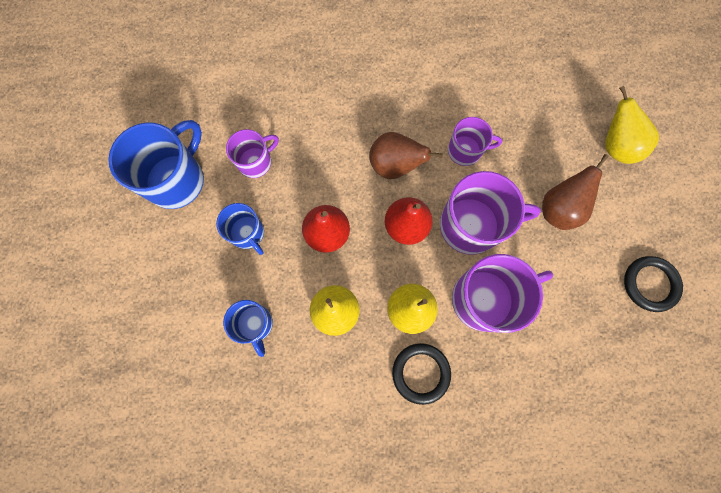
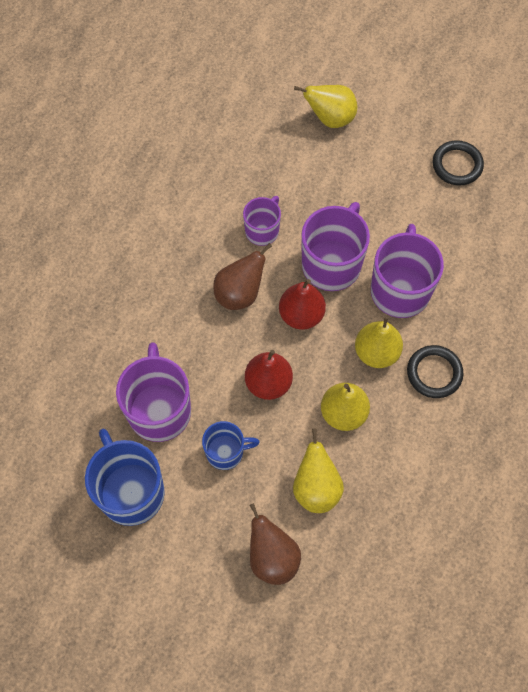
camera: 60 degrees left, 10 degrees down
blue mug [223,300,273,357] -> yellow pear [293,428,344,513]
purple mug [226,129,279,178] -> purple mug [116,342,191,442], size x1.72
brown pear [542,154,609,230] -> brown pear moved to [250,503,301,585]

